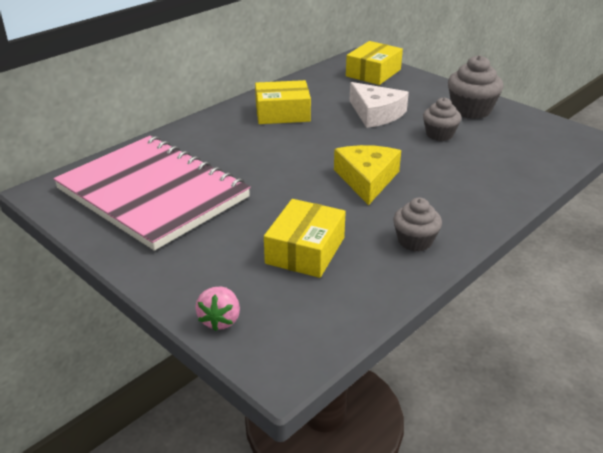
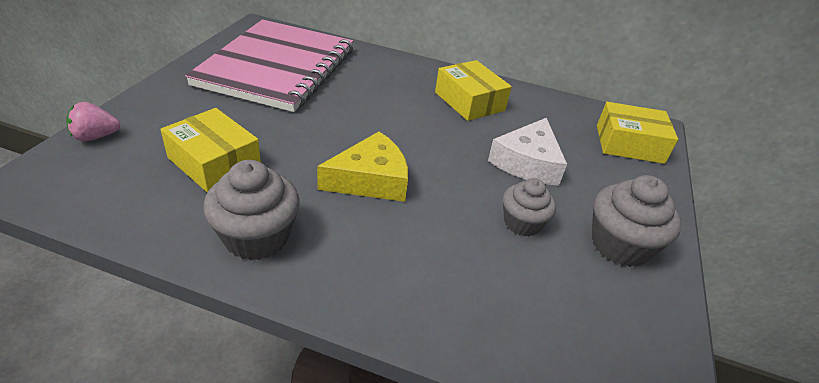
camera: 60 degrees right, 5 degrees up
yellow box [264,199,346,278] -> yellow box turned 45 degrees clockwise [160,108,261,193]
grey cupcake [393,198,442,251] -> grey cupcake [203,160,300,260], size x1.52

